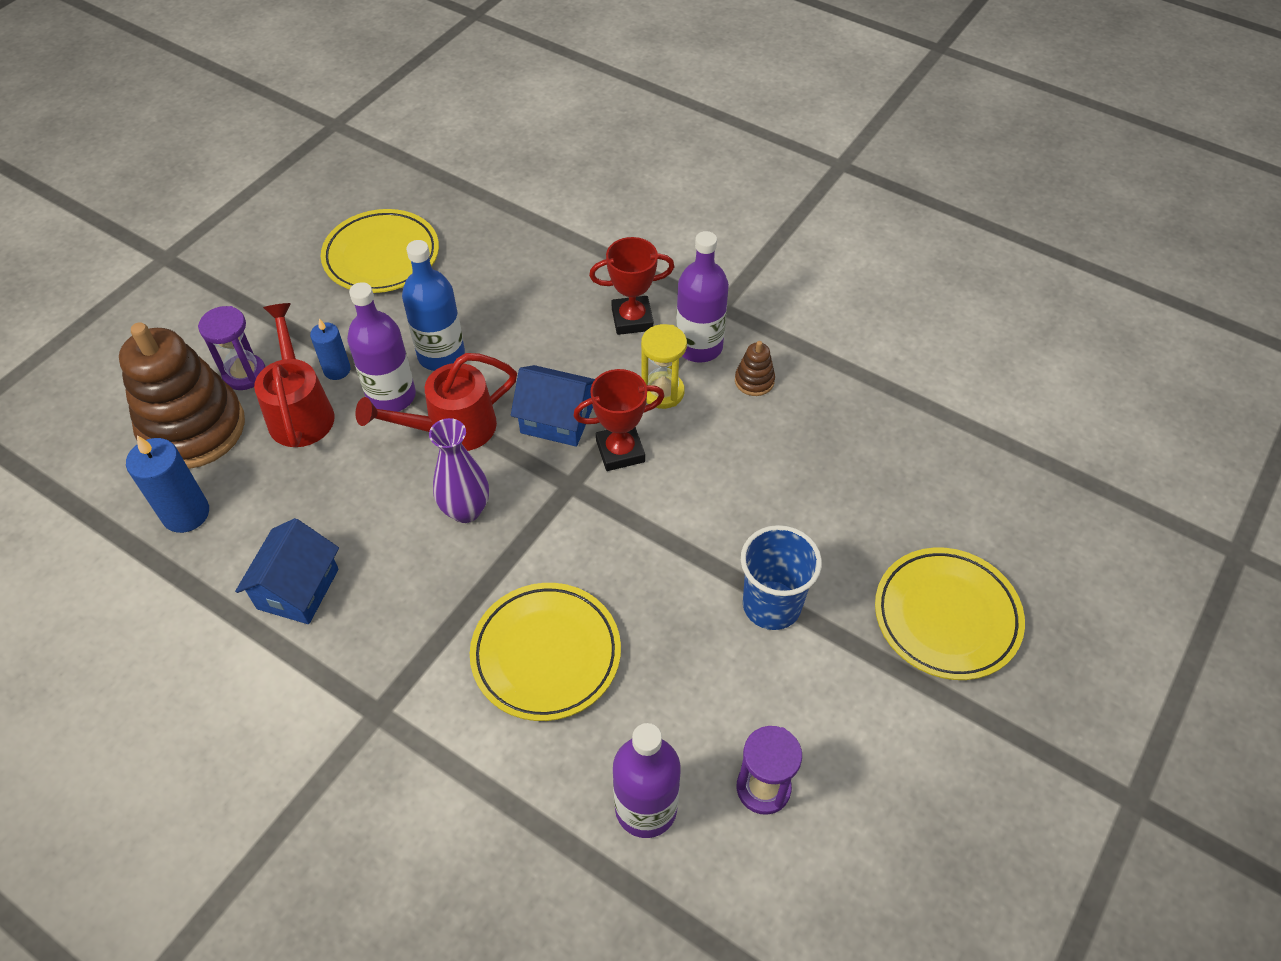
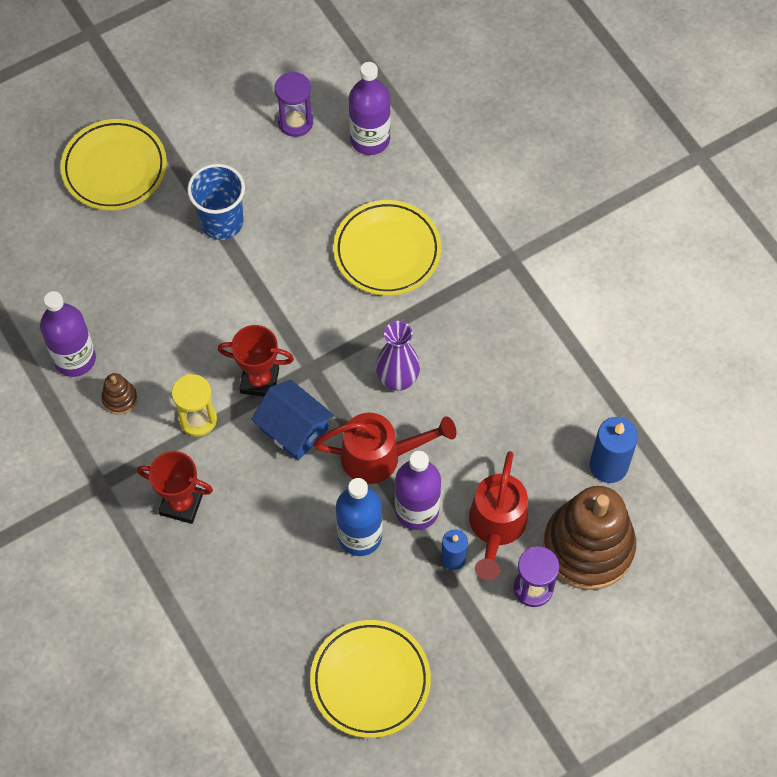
camera: 155 degrees left, 10 degrees up
blue house [235,518,339,624] -> none
purple bottle [676,231,729,363] -> purple bottle moved to [40,291,96,377]

